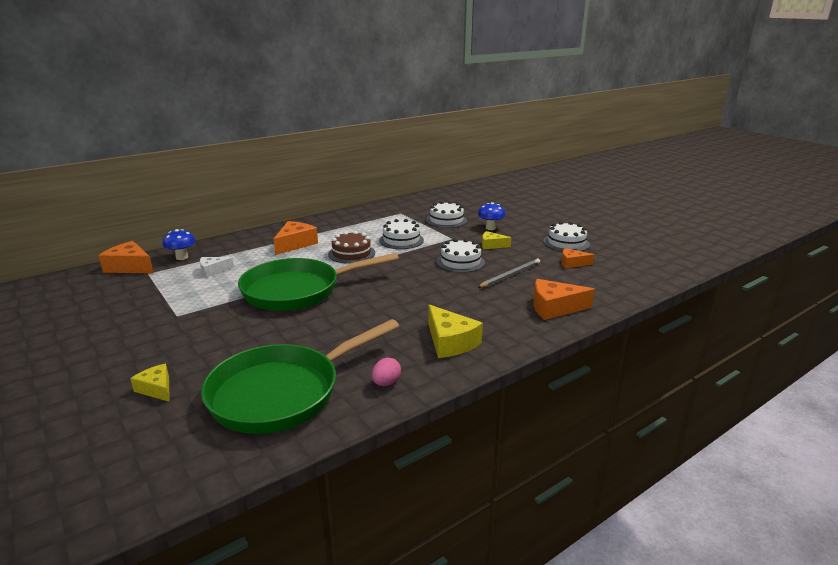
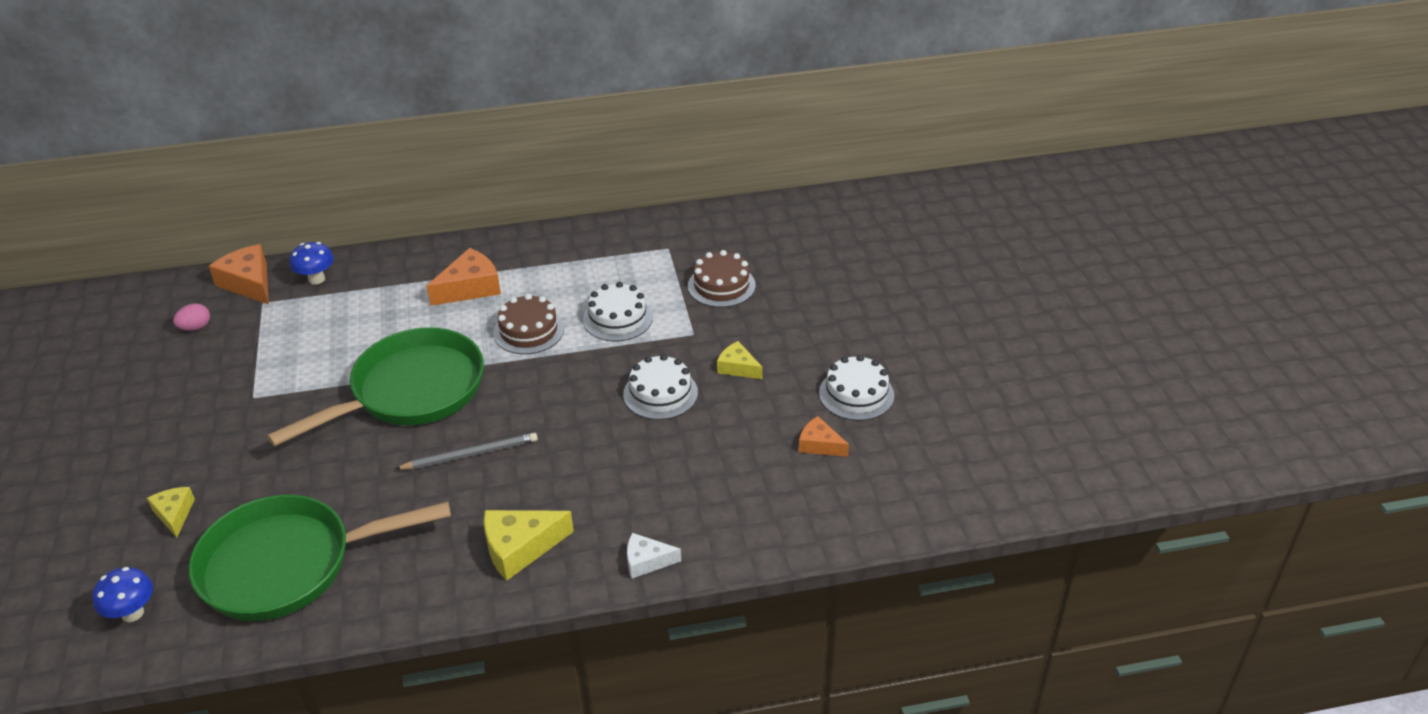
camera: 25 degrees right, 15 degrees up
white cheese [200,257,234,277] -> white cheese moved to [627,533,681,579]
green pan [238,253,399,311] -> green pan turned 135 degrees clockwise [267,327,484,446]
pink egg [372,358,401,386] -> pink egg moved to [173,303,210,331]
white cake [426,201,467,228] -> brown cake [688,250,756,307]
yellow cheese [428,304,483,358] -> yellow cheese turned 75 degrees clockwise [484,510,574,581]
grey pencil [477,259,540,288] -> grey pencil moved to [395,433,538,470]
blue mushroom [478,202,505,230] -> blue mushroom moved to [92,567,153,622]
orange cheese [533,279,595,320] -> none

